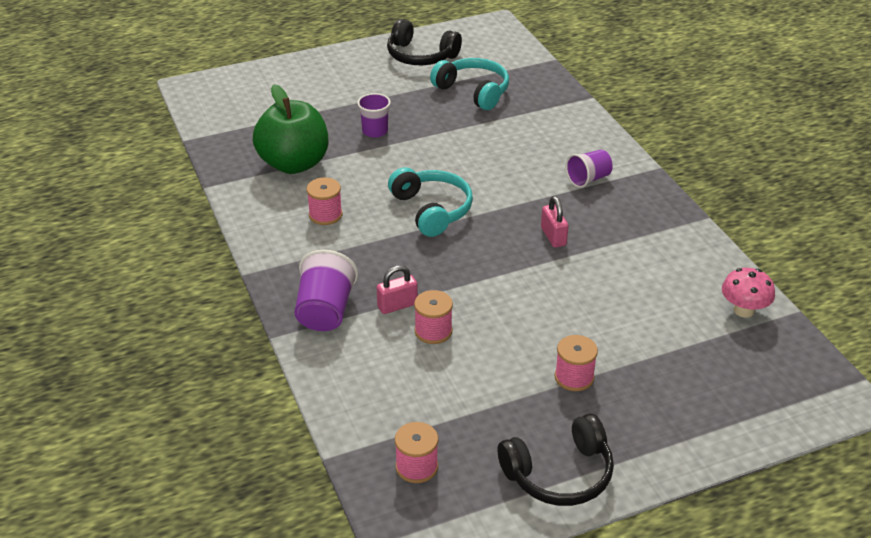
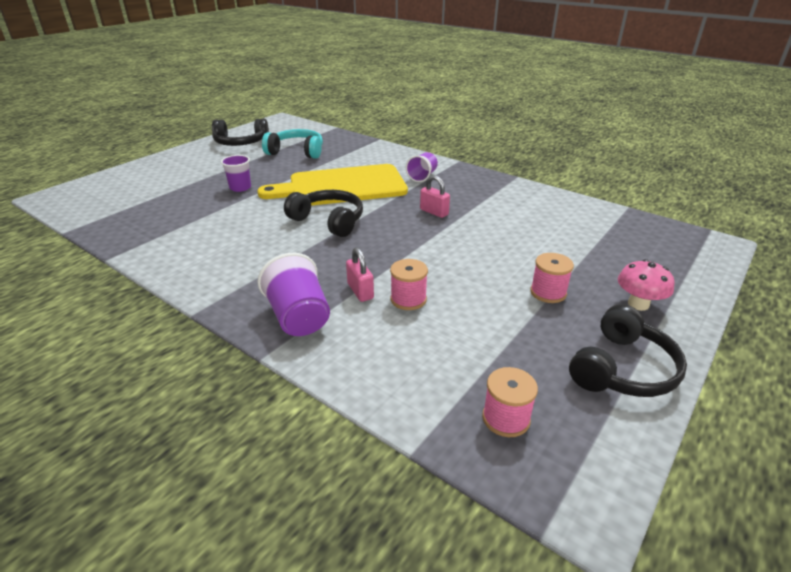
camera: 30 degrees left, 5 degrees down
green apple [253,84,328,174] -> none
pink spool [307,178,342,225] -> none
pink padlock [377,265,418,314] -> pink padlock turned 60 degrees counterclockwise [346,247,374,302]
turquoise headphones [388,167,473,237] -> black headphones [284,190,363,237]
pink mushroom [722,268,775,318] -> pink mushroom moved to [618,259,675,311]
none -> yellow cutting board [257,164,408,206]

